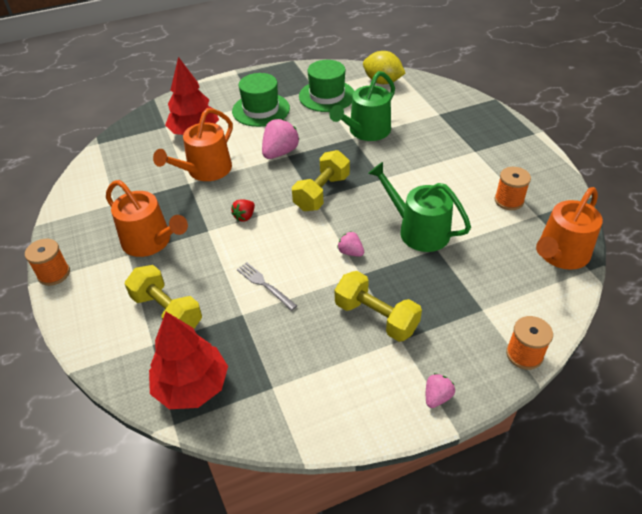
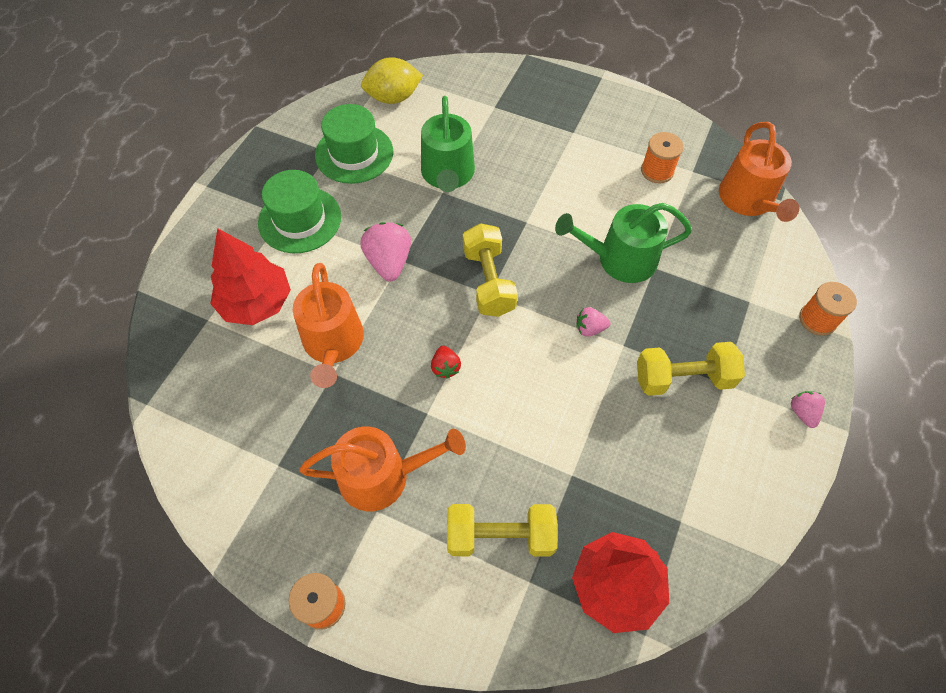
camera: 45 degrees left, 15 degrees up
grey fork [237,262,297,311] -> none

